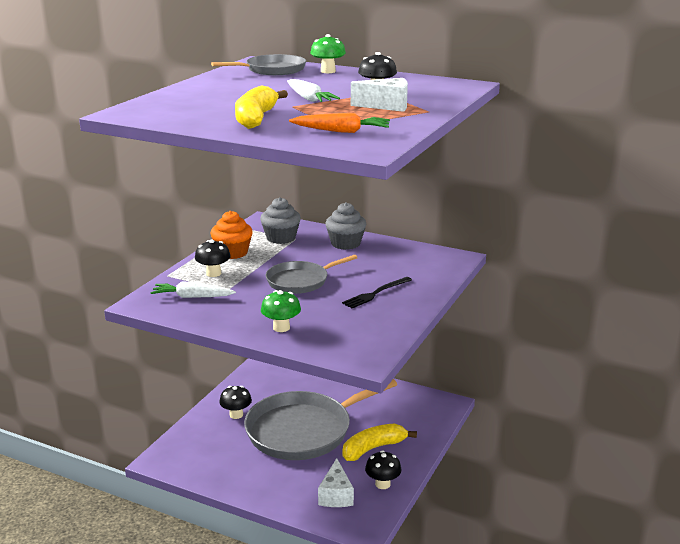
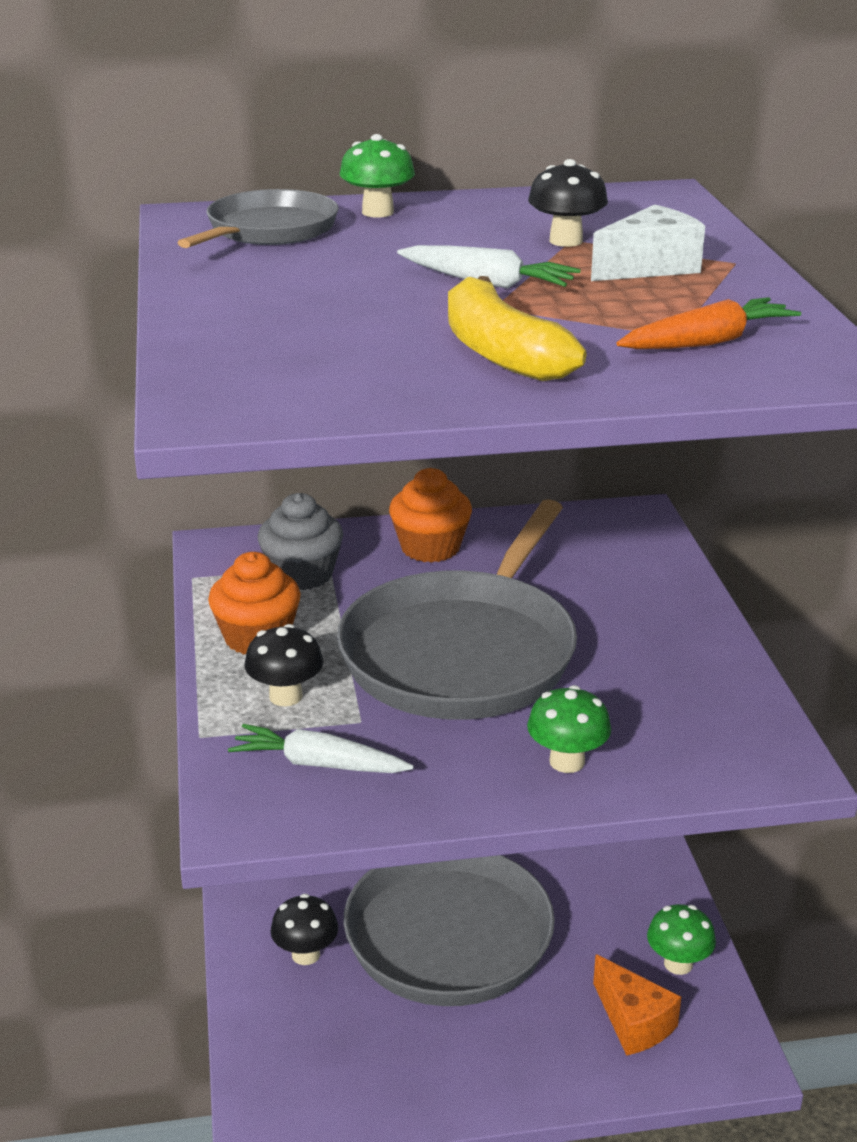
camera: 35 degrees left, 5 degrees up
white carrot [150,281,236,298] -> white carrot turned 45 degrees clockwise [228,724,414,773]
grey pan [266,255,357,294] -> grey pan [337,499,577,720], size x1.85
white cheese [318,458,354,507] -> orange cheese [593,954,681,1056]
grey cupcake [325,202,366,250] -> orange cupcake [389,468,472,563]
black fork [342,277,412,308] -> none
yellow banana [342,424,417,461] -> none
black mushroom [365,451,402,489] -> green mushroom [647,904,716,975]

